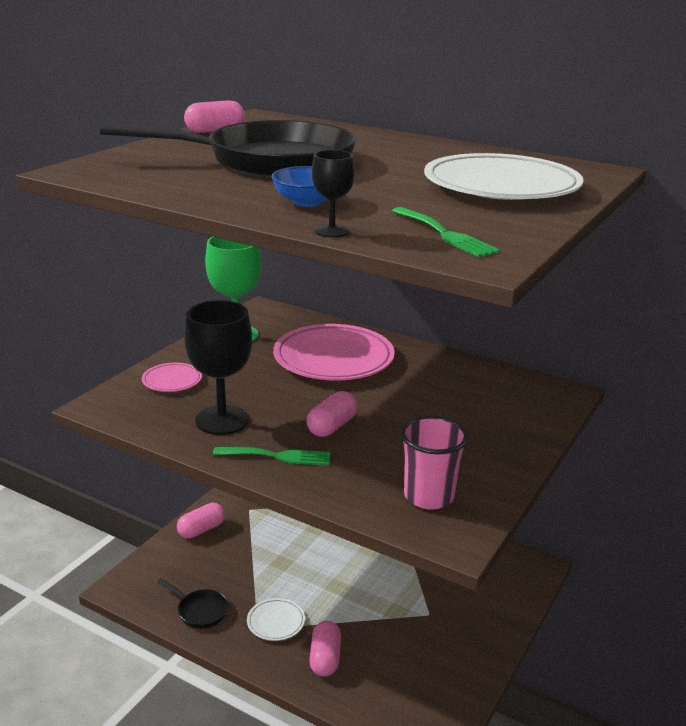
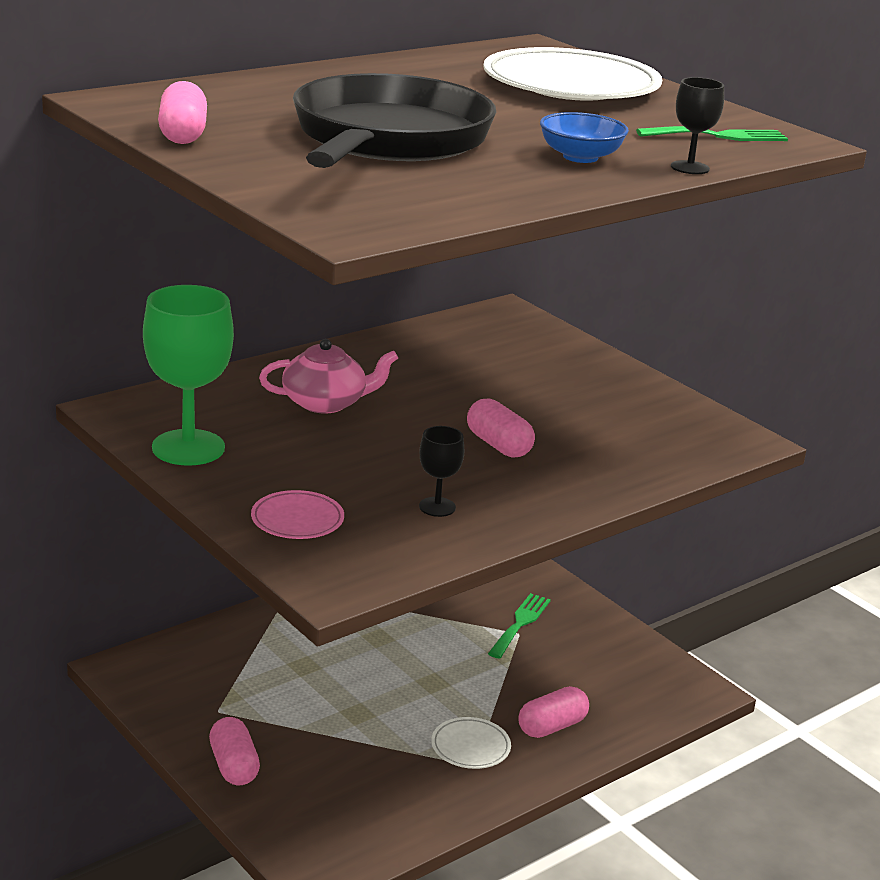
camera: 70 degrees left, 0 degrees up
black pan [157,578,229,629] -> none
black goblet [184,300,252,435] -> black goblet [419,426,464,517], size x0.49
green fork [213,447,331,466] -> green fork moved to [488,593,551,659]
pink plate [273,324,395,380] -> pink teapot [259,339,398,414]
pink capsule [309,621,341,677] -> pink capsule turned 60 degrees counterclockwise [518,686,589,738]
pink cup [400,416,468,510] -> none

